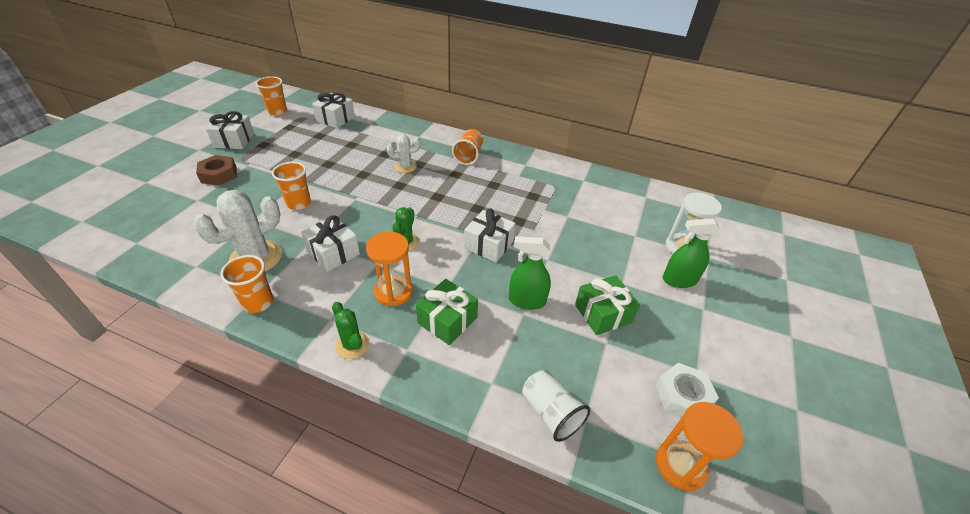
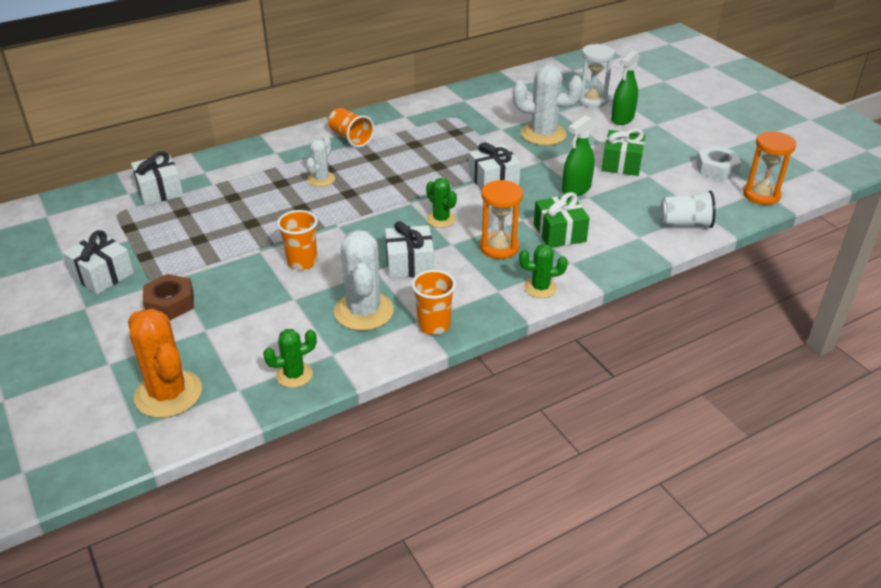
camera: 50 degrees left, 5 degrees down
orange cup [256,76,287,116] -> none
none -> orange cactus [128,308,202,418]
none -> green cactus [263,329,317,388]
none -> white cactus [513,64,583,146]

